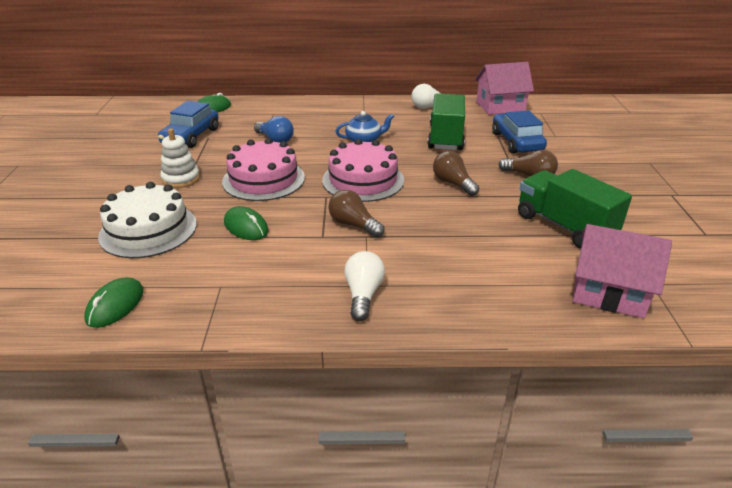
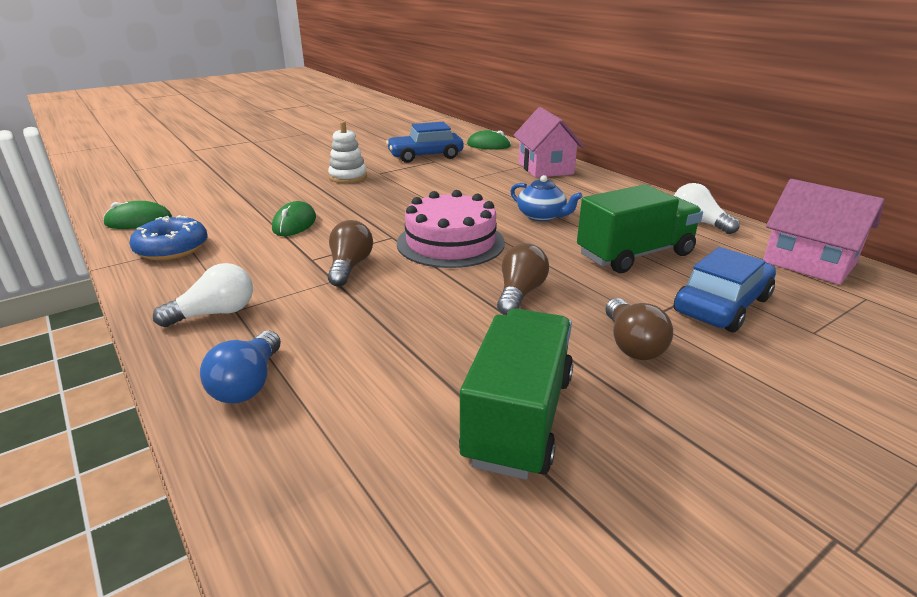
camera: 55 degrees right, 5 degrees down
white cake [98,182,197,258] -> none
pink cake [222,138,305,201] -> none
blue light bulb [254,116,294,143] -> blue light bulb moved to [200,331,281,404]
pink house [573,224,672,318] -> pink house moved to [513,107,584,178]
none -> blue donut [129,215,208,260]

